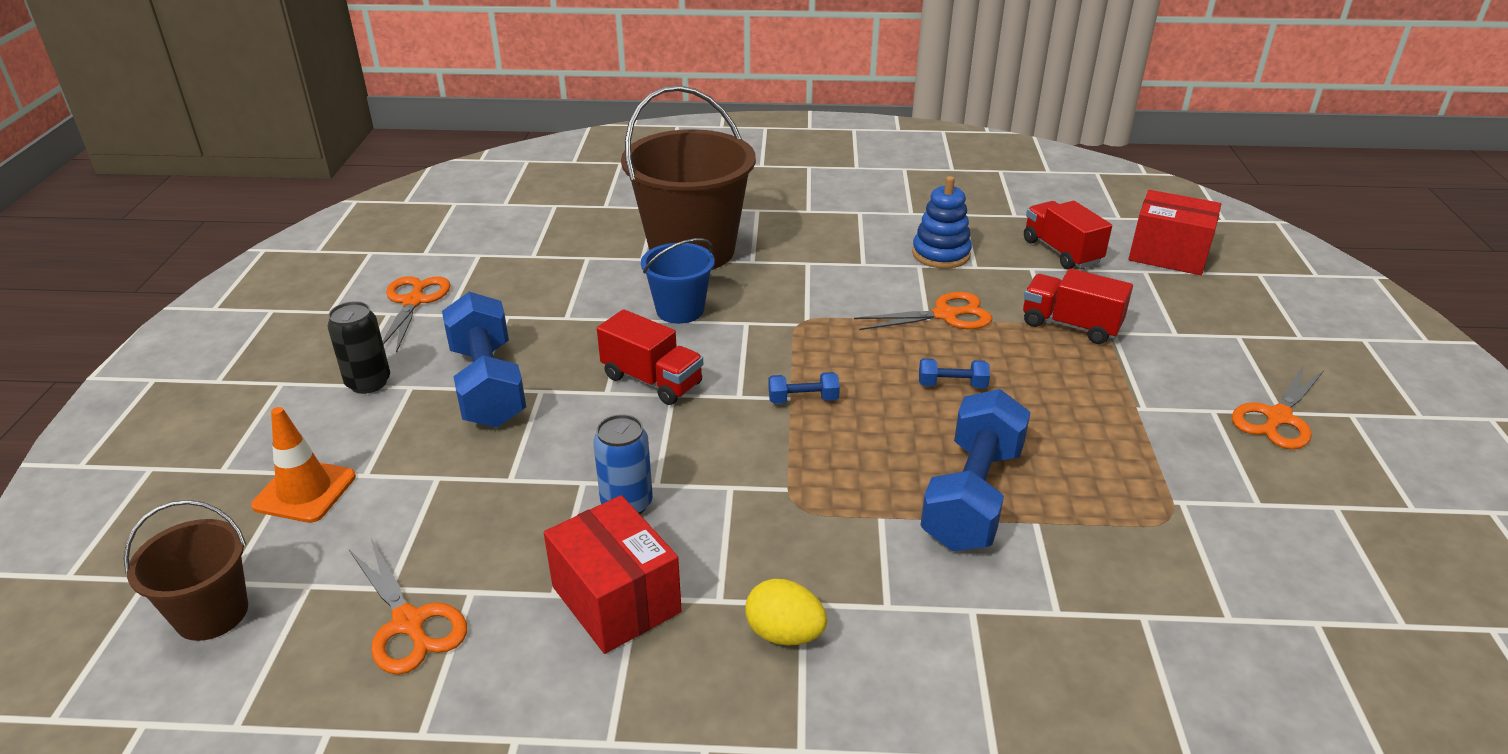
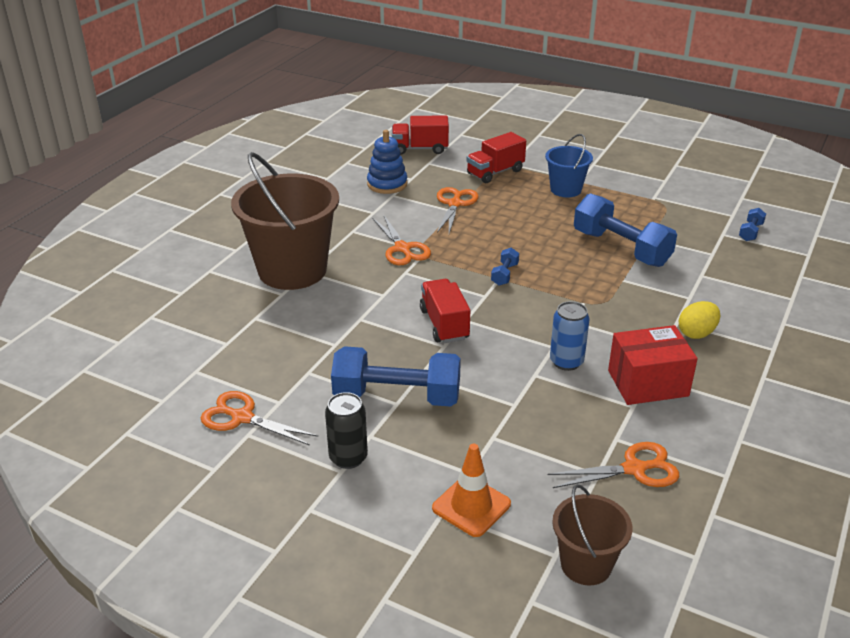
camera: 65 degrees left, 0 degrees up
red truck [597,309,703,405] -> red truck turned 75 degrees counterclockwise [420,279,470,343]
blue bucket [641,238,715,324] -> blue bucket moved to [545,134,593,197]
blue dumbbell [919,358,990,388] -> blue dumbbell moved to [739,208,766,241]
red box [1129,190,1221,275] -> none
orange scissors [1232,365,1324,450] -> orange scissors moved to [373,214,431,265]

